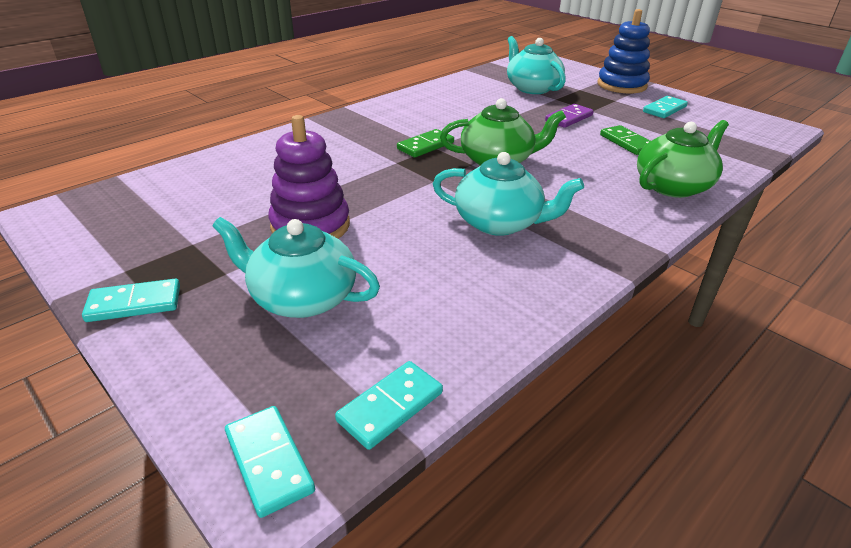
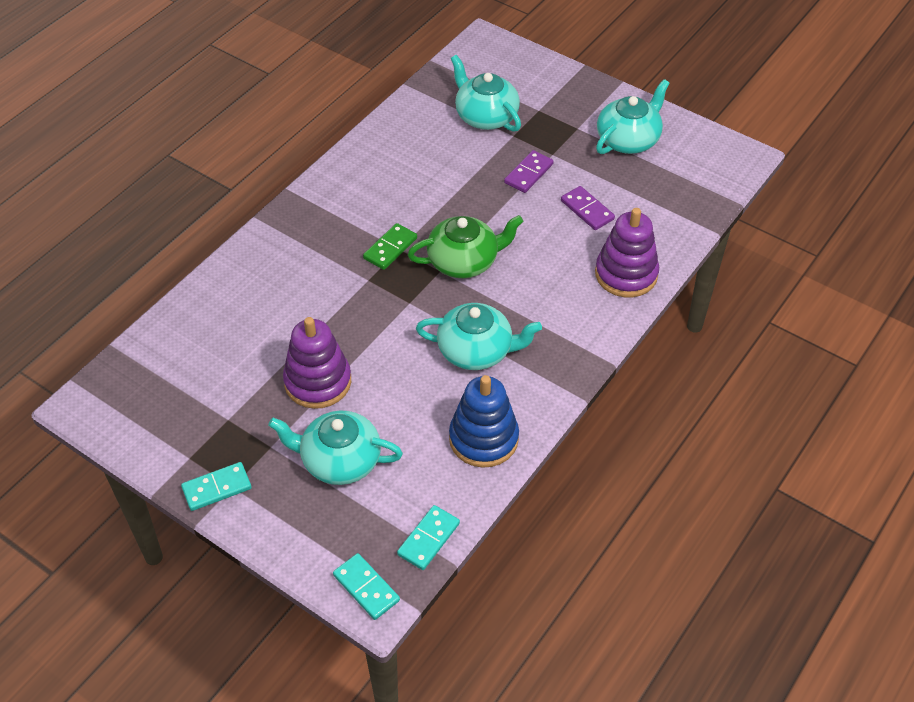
camera: 10 degrees left, 15 degrees up
blue stacking toy [597,9,650,94] -> blue stacking toy moved to [449,375,519,468]
green domino [600,125,650,155] -> purple domino [561,186,615,230]
green teapot [637,120,729,198] -> purple stacking toy [595,208,659,297]
turquoise domino [643,96,688,118] -> turquoise teapot [596,79,670,154]

